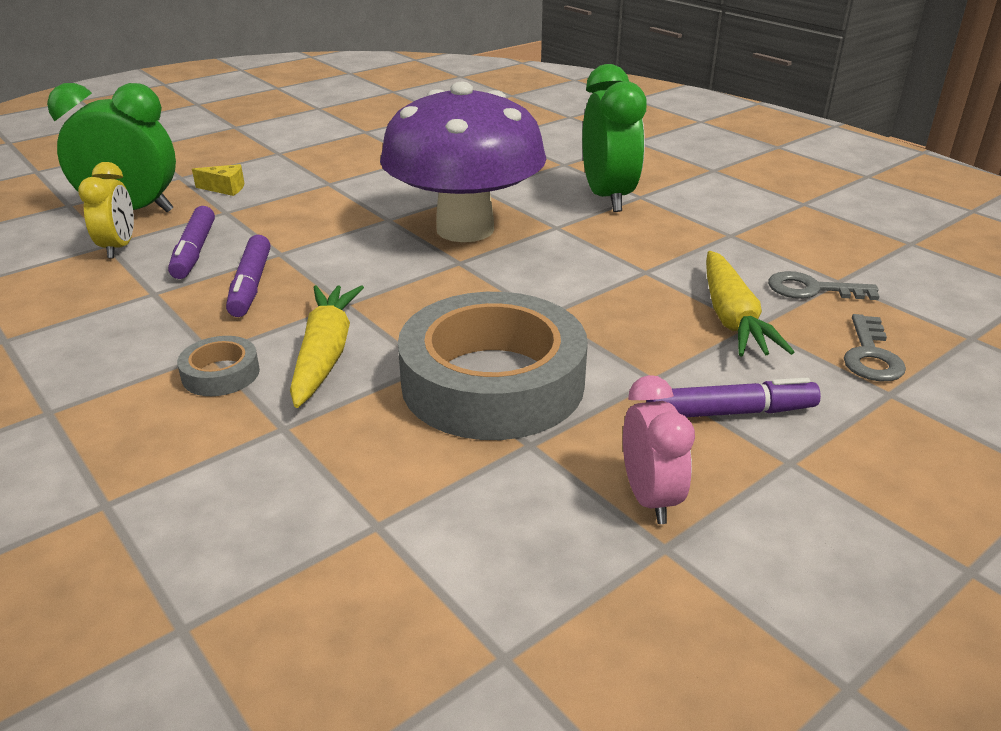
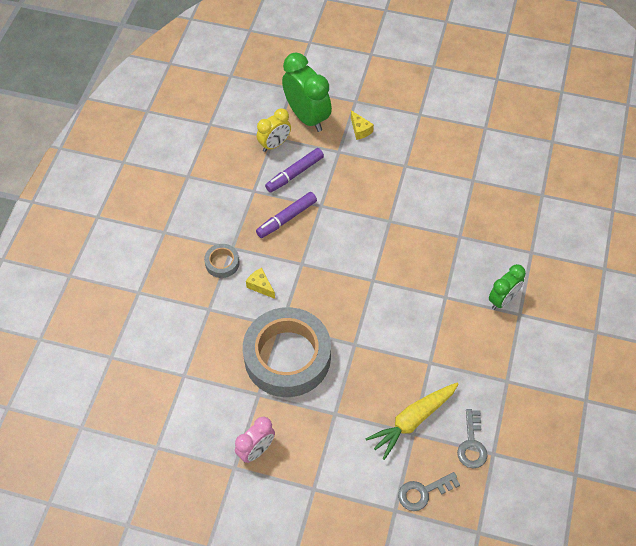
camera: 55 degrees right, 25 degrees up
yellow carrot [290,285,364,408] -> yellow cheese [246,268,275,299]
purple mushroom [380,82,546,242] -> none
green clock [582,64,647,212] -> green clock [489,264,526,310], size x0.59
purple marker [646,378,821,417] -> none
grey key [768,271,879,300] -> grey key turned 150 degrees counterclockwise [457,409,488,469]

